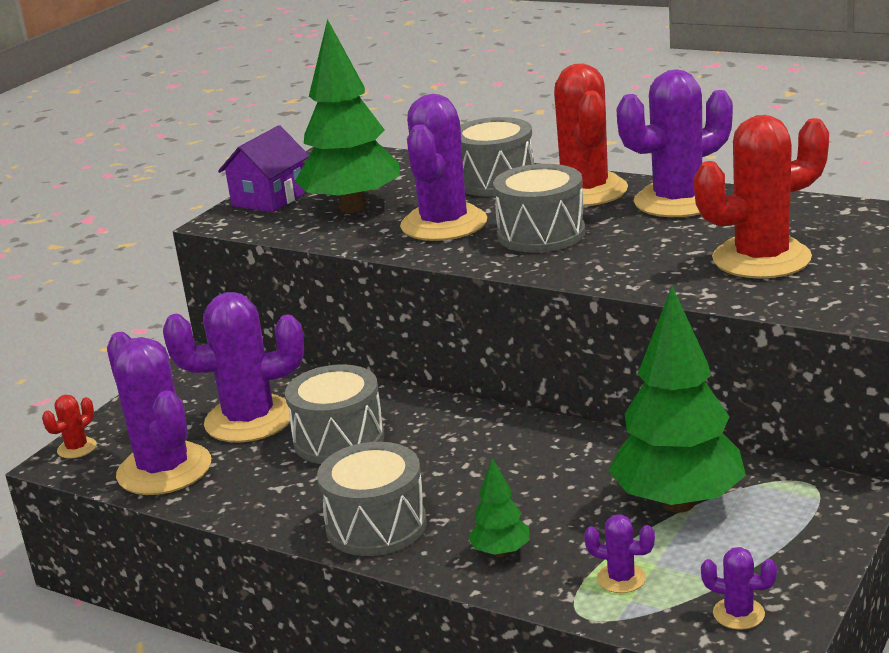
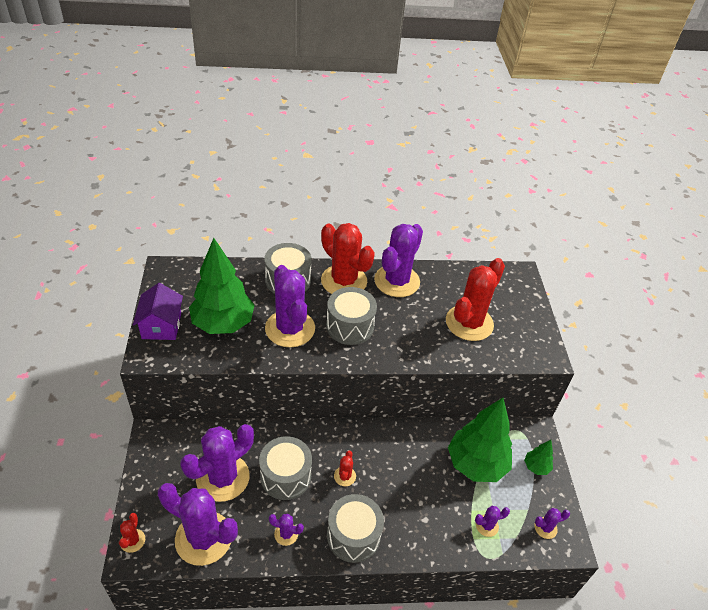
camera: 40 degrees left, 20 degrees up
green tree [468,458,530,557] -> green tree moved to [524,440,553,475]
none -> purple cactus [269,514,304,546]
none -> red cactus [334,451,356,486]

